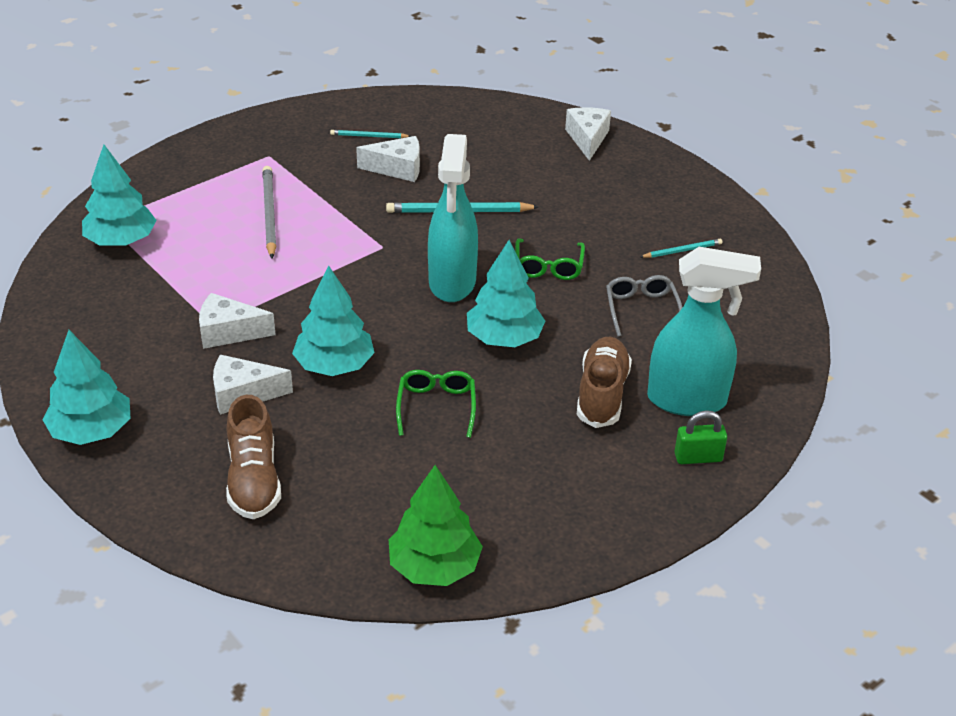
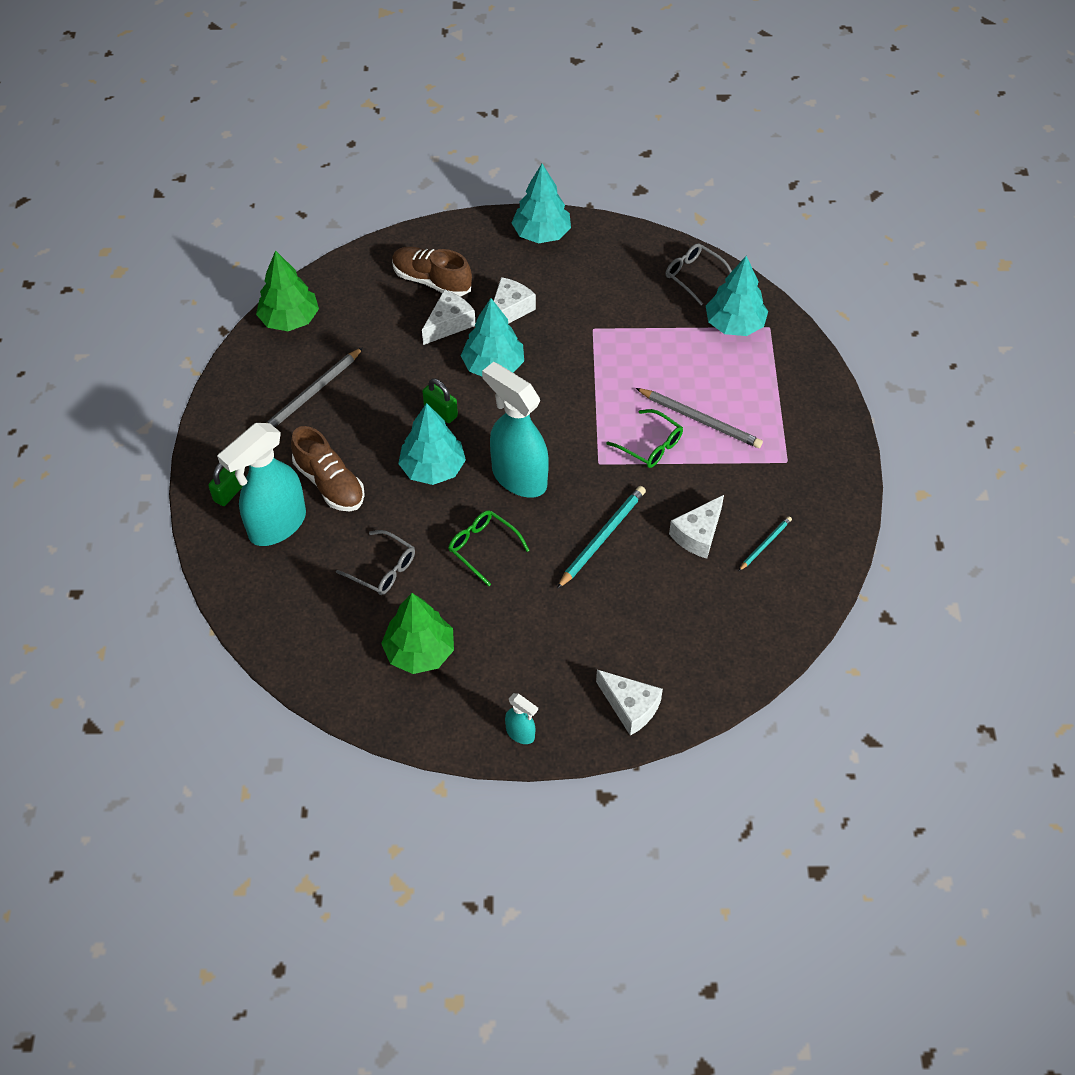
camera: 130 degrees right, 15 degrees up
white cheese [199,293,276,349] -> white cheese moved to [422,290,475,345]
green glasses [396,370,476,438] -> green glasses moved to [607,409,683,468]
turquoise pencil [640,239,723,258] -> green tree [381,593,454,674]
none -> grey pencil [266,347,363,427]
none -> green padlock [422,378,458,423]
none -> turquoise spray bottle [505,693,538,744]
none -> grey glasses [665,243,732,305]

